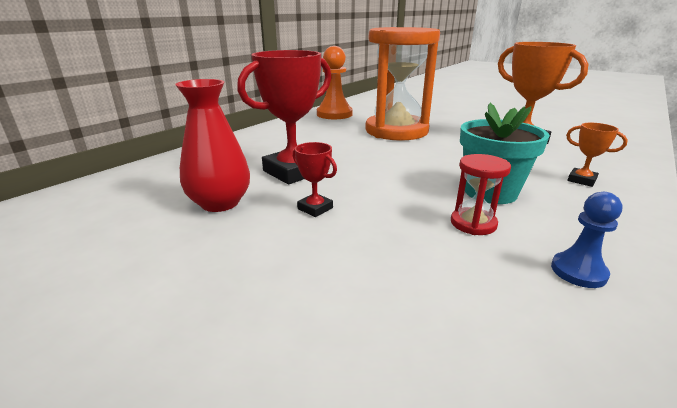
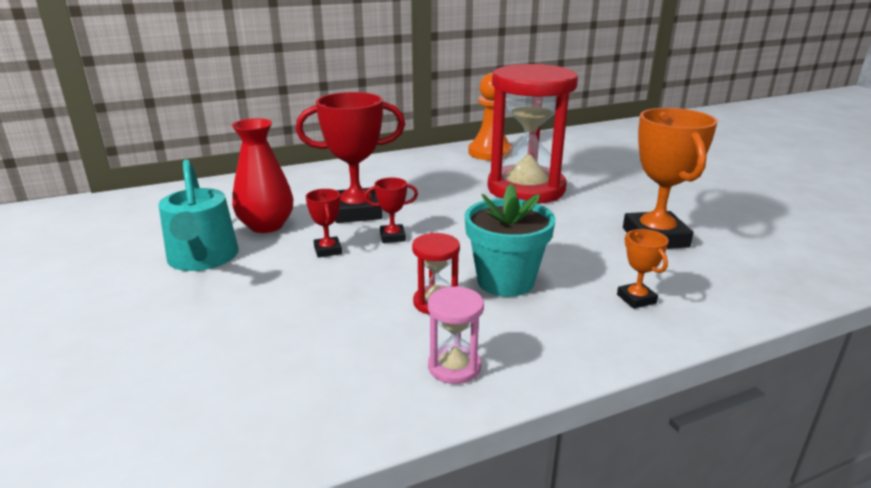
camera: 30 degrees right, 0 degrees up
orange hourglass [365,27,440,141] -> red hourglass [487,64,578,204]
blue pawn [551,192,622,288] -> pink hourglass [428,286,484,384]
none -> turquoise watering can [159,159,239,271]
none -> red trophy [364,177,418,243]

